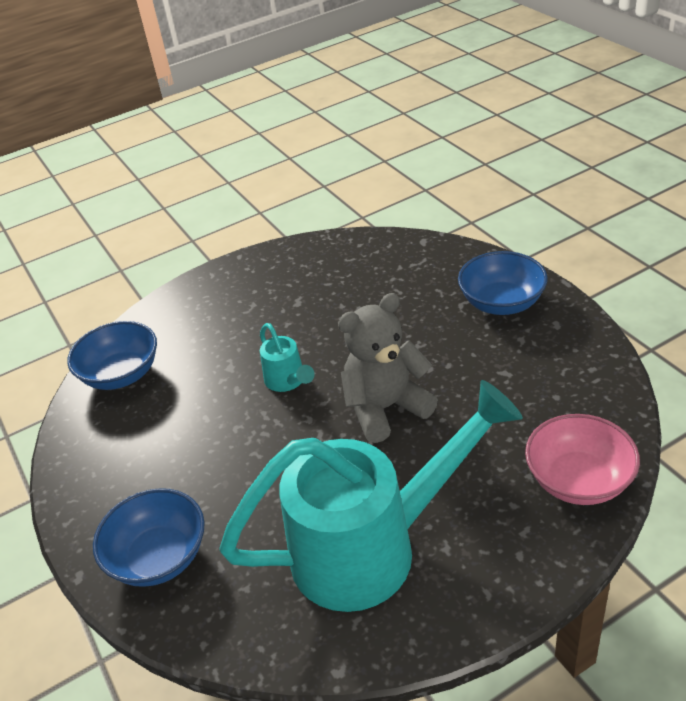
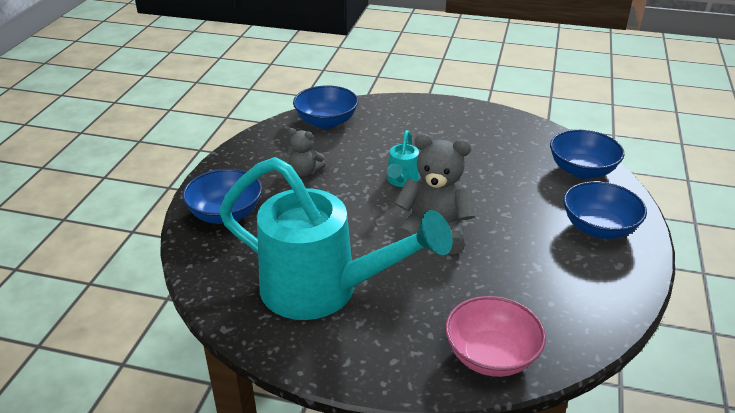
camera: 40 degrees right, 5 degrees down
none -> grey teddy bear [288,128,326,176]
none -> blue bowl [550,129,624,179]

